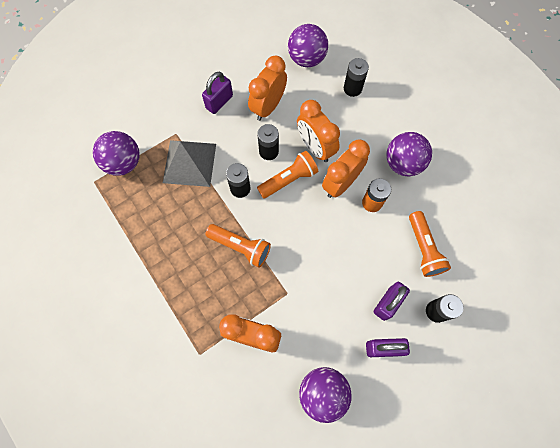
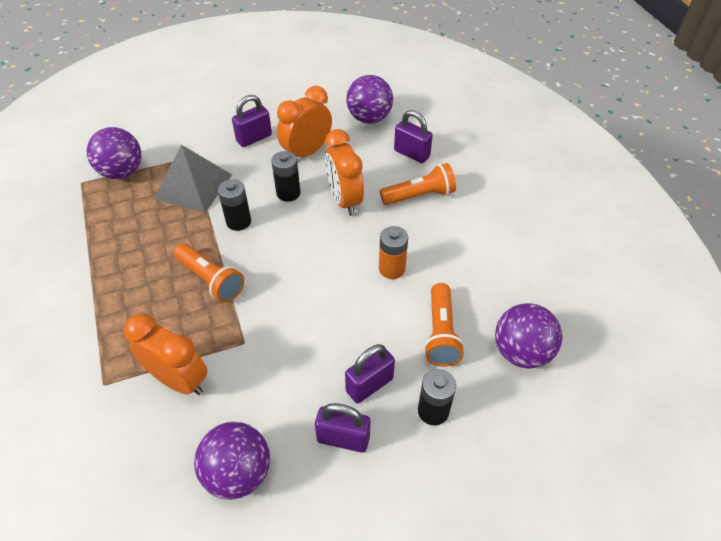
camera: 15 degrees right, 20 degrees down
orange flashlight [257,151,318,199] -> orange flashlight moved to [380,163,456,205]
orange clock [322,139,370,198] -> none
black battery [344,58,369,97] -> purple padlock [394,110,433,163]
purple ball [386,132,432,177] -> purple ball moved to [495,303,562,369]

